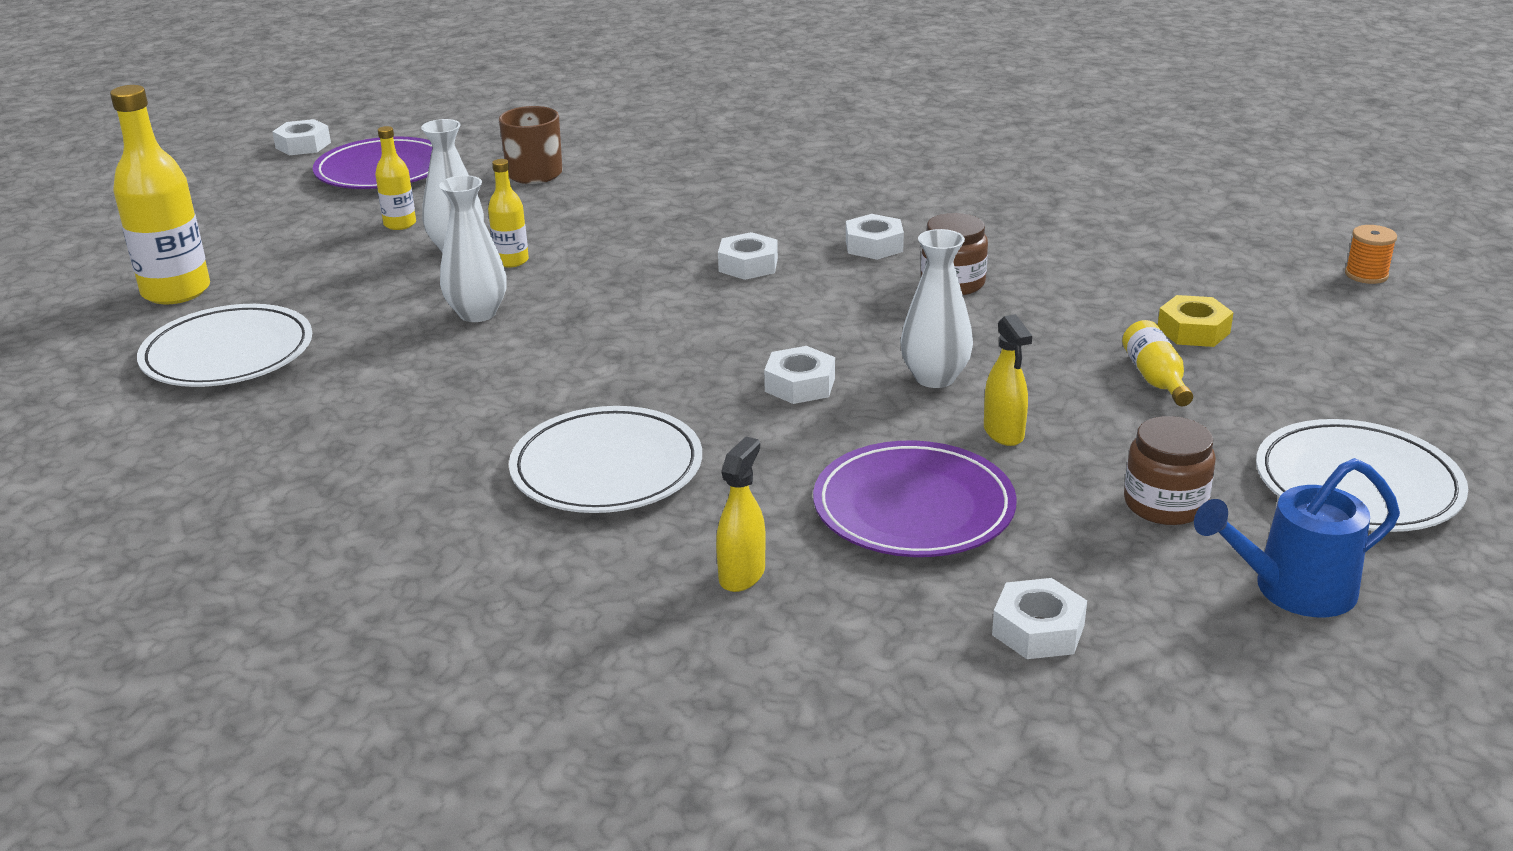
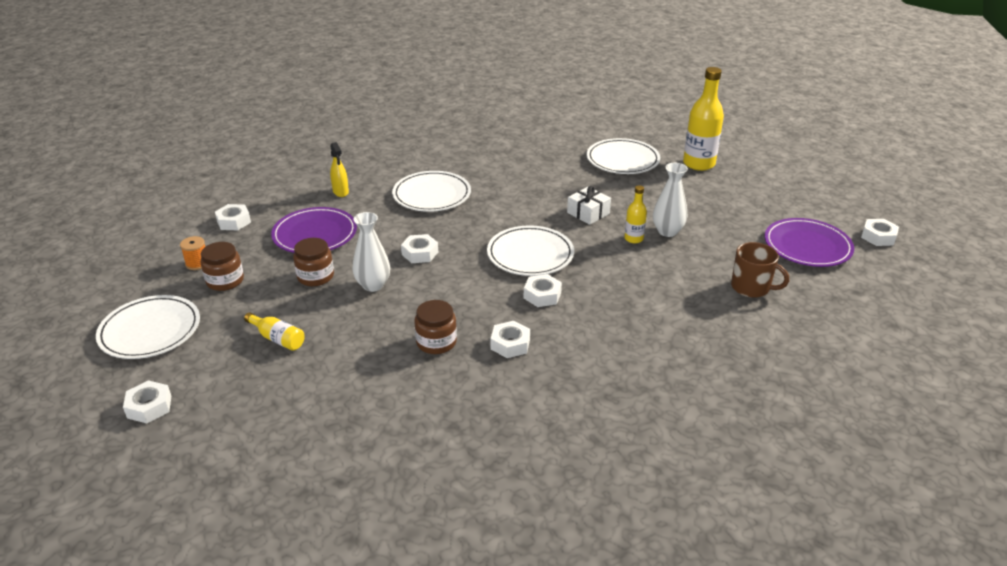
camera: 130 degrees right, 5 degrees up
yellow bottle [375,126,416,230] -> none
white vase [439,175,507,322] -> white gift [567,186,611,225]
yellow spray bottle [984,314,1032,446] -> brown jar [293,238,334,286]
yellow nut [1158,295,1234,347] -> none
blue watering can [1194,458,1400,617] -> none
orange spool [1345,225,1397,284] -> orange spool moved to [180,236,205,270]
none -> white nut [123,380,171,423]
none -> white plate [487,225,574,276]

